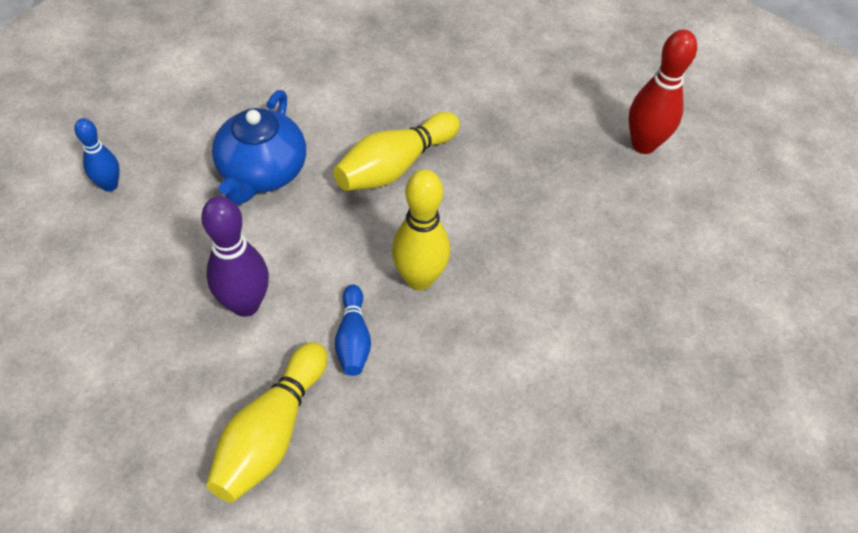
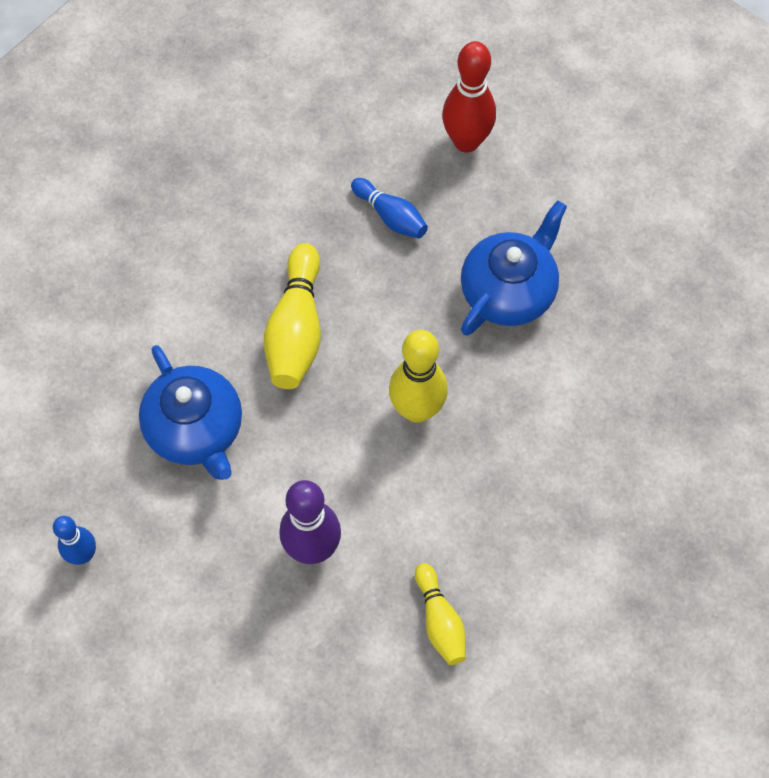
camera: 40 degrees left, 10 degrees up
yellow bowling pin [206,342,327,503] -> yellow bowling pin [415,563,466,665], size x0.61
blue bowling pin [335,284,371,376] -> blue bowling pin moved to [351,178,428,239]
none -> blue teapot [461,200,567,336]

